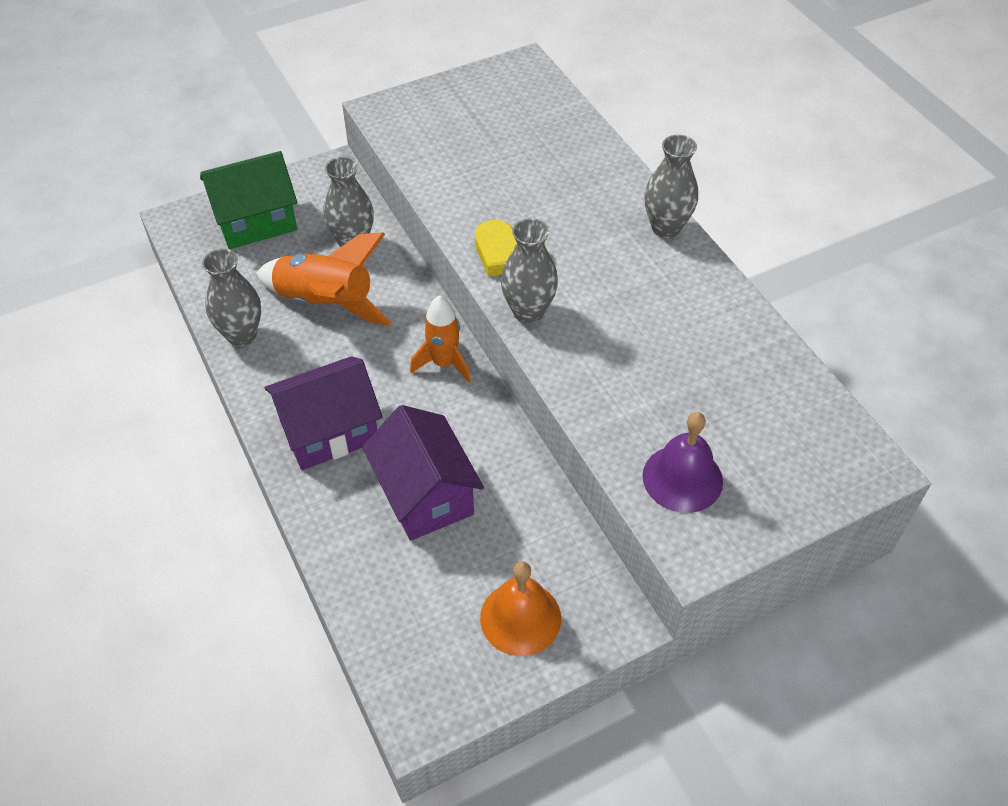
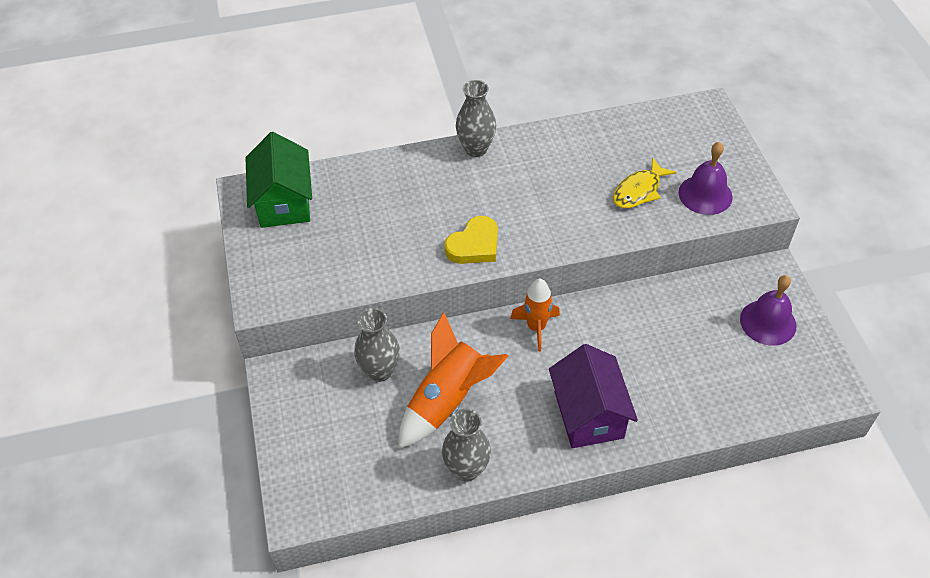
camera: 75 degrees left, 0 degrees up
green house [200,151,297,249] -> green house moved to [246,132,312,228]
purple house [362,405,484,541] -> none
orange bell [480,561,561,656] -> purple bell [740,275,797,346]
grey vase [501,218,558,323] -> none
none -> yellow fish [613,158,676,208]

